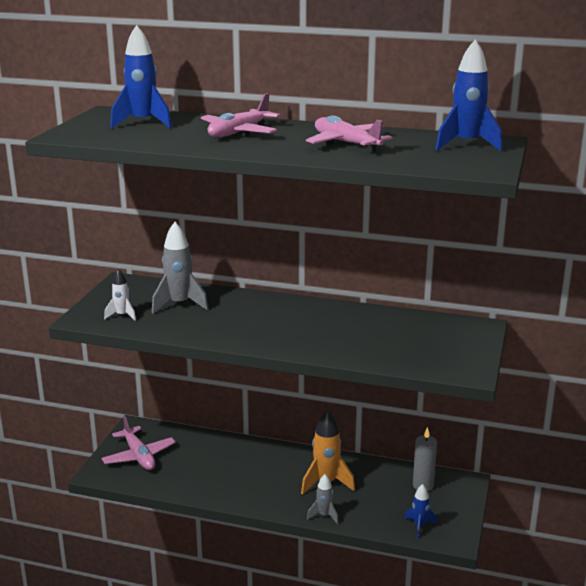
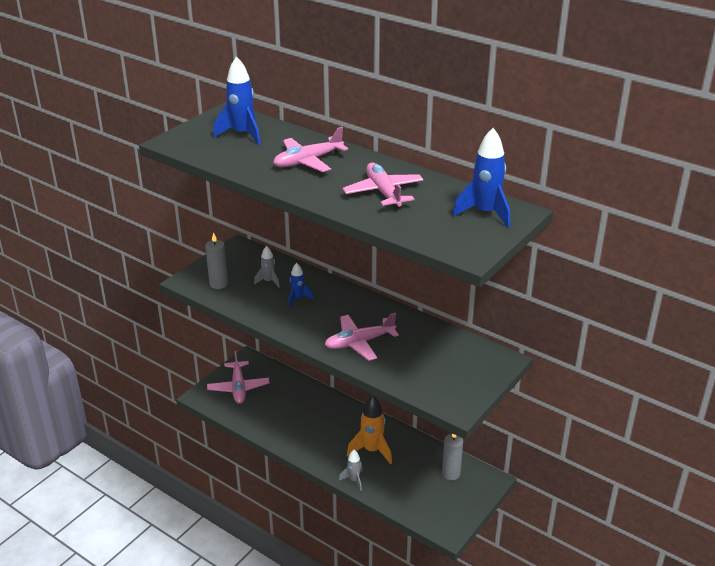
camera: 20 degrees right, 10 degrees up
white rocket [104,269,136,321] -> grey candle [205,232,228,289]
grey rocket [152,222,209,314] -> grey rocket [254,246,280,287], size x0.57
blue rocket [404,484,437,538] -> blue rocket moved to [288,263,314,307]
none -> pink plane [325,313,399,361]

